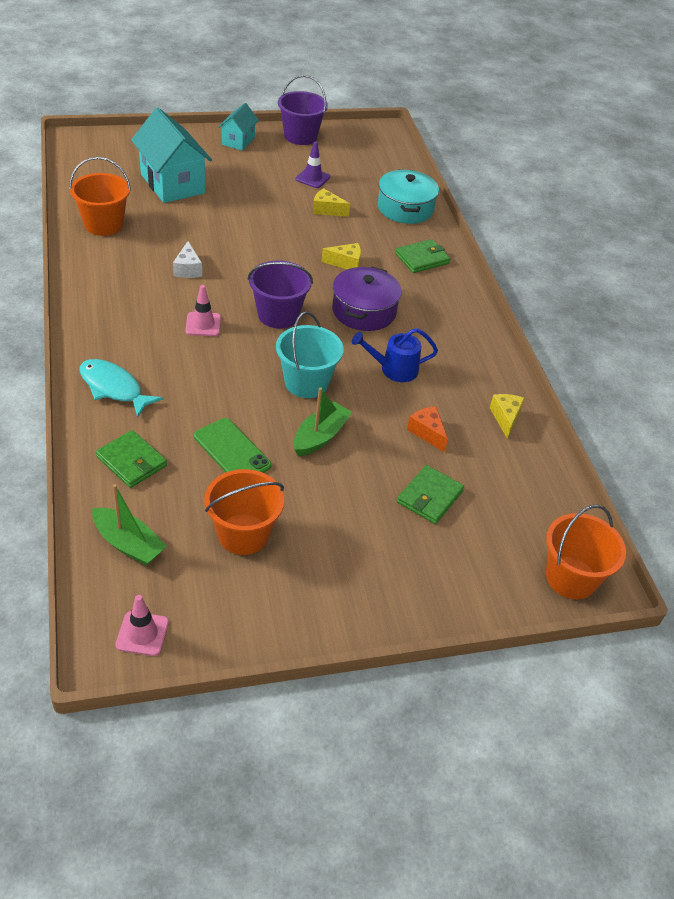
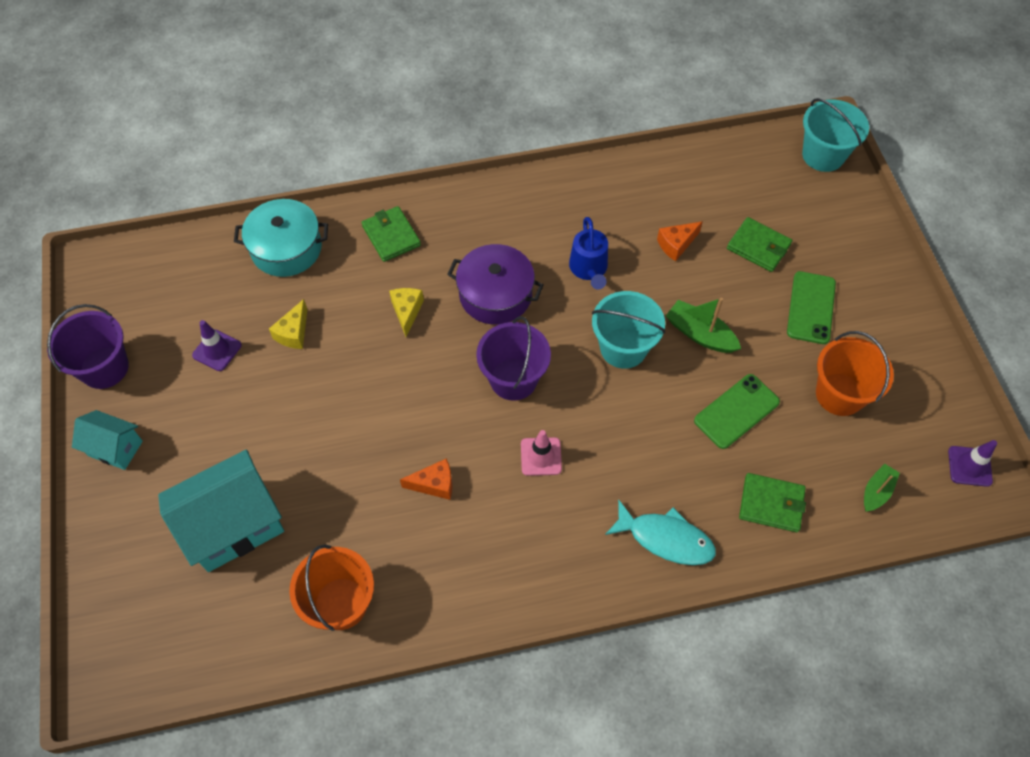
camera: 85 degrees left, 15 degrees up
turquoise fish [79,359,163,418] -> turquoise fish turned 105 degrees counterclockwise [605,499,716,565]
green boat [92,484,167,566] -> green boat [864,464,900,511], size x0.66
green wallet [96,430,167,488] -> green wallet turned 60 degrees clockwise [739,473,806,532]
pink traffic cone [116,595,169,656] -> purple traffic cone [948,440,997,487]
white cheese [173,241,202,278] -> orange cheese [400,458,452,500]
yellow cheese [490,394,525,439] -> none
orange bucket [546,505,626,599] -> turquoise bucket [802,98,869,172]
none -> green phone [787,271,836,344]

